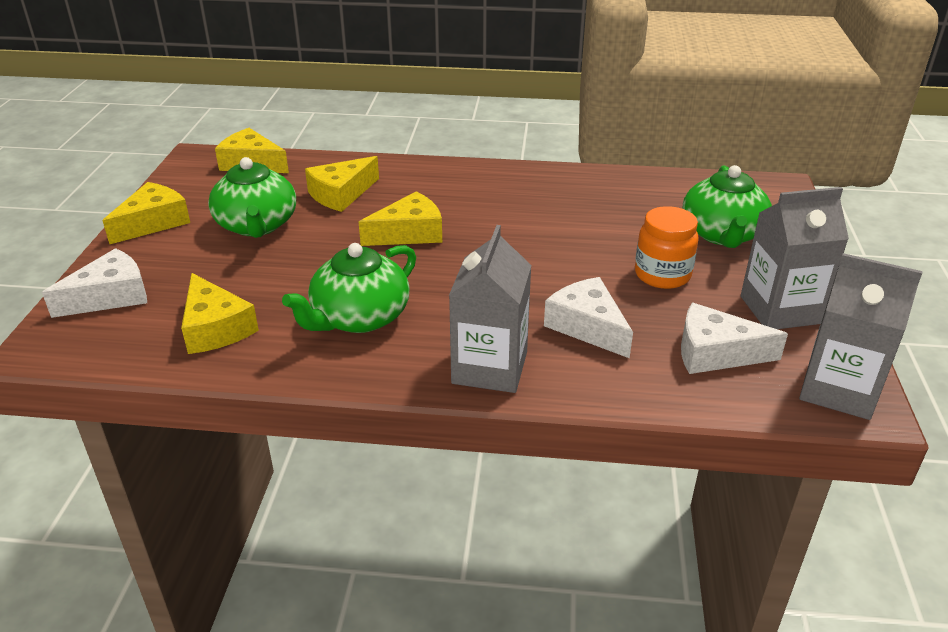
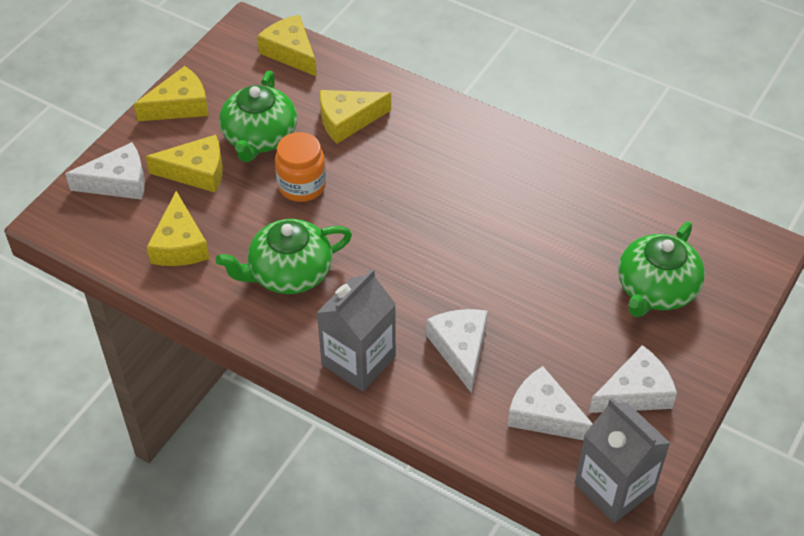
camera: 25 degrees right, 15 degrees up
yellow cheese [359,191,442,246] -> yellow cheese moved to [145,135,223,193]
orange jar [635,206,699,289] -> orange jar moved to [275,132,326,202]
grey carton [741,187,849,329] -> white cheese [589,345,677,413]

